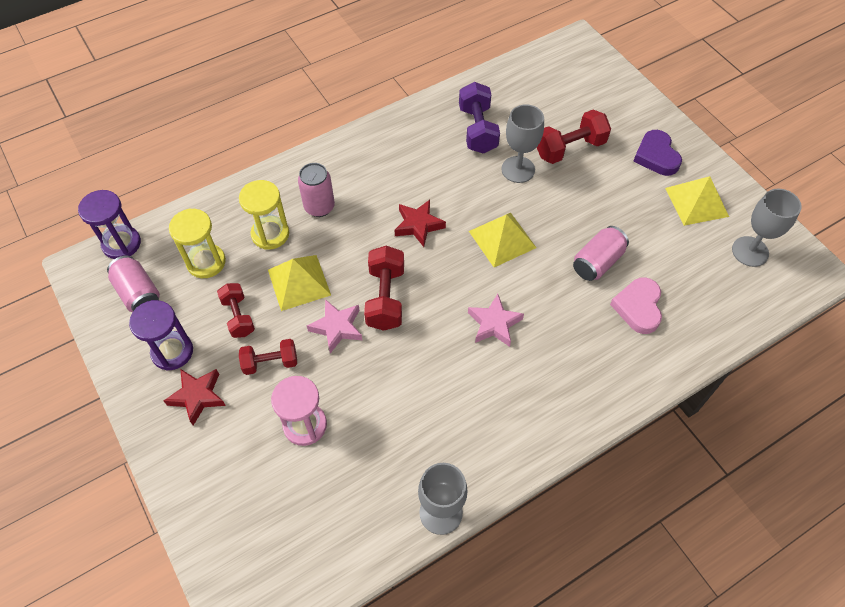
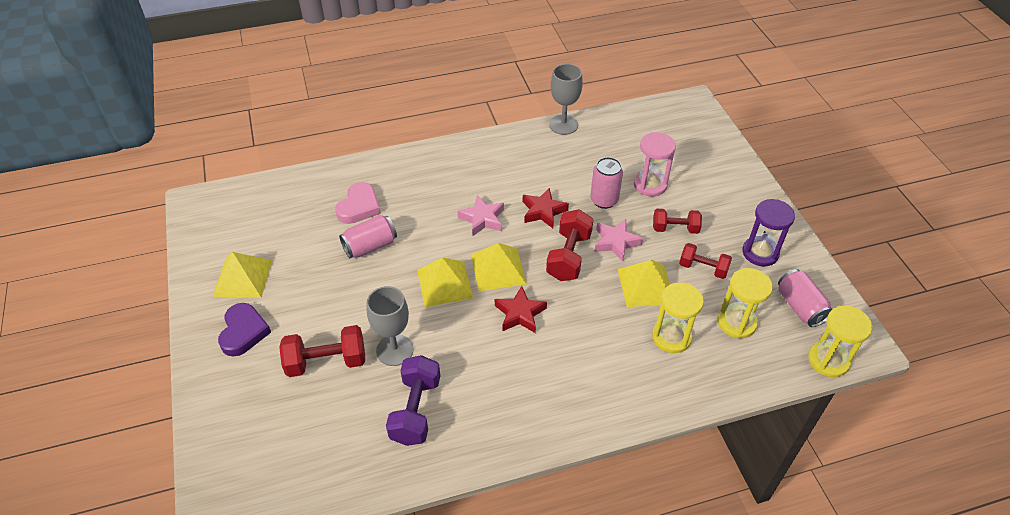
camera: 165 degrees left, 10 degrees down
purple hourglass [78,190,141,259] -> yellow hourglass [808,305,872,377]
red star [164,369,226,425] -> red star moved to [523,188,569,228]
red dumbbell [217,283,255,338] -> red dumbbell turned 60 degrees counterclockwise [679,243,732,279]
pink can [298,163,335,217] -> pink can moved to [590,157,623,209]
grey goblet [732,189,802,267] -> none
none -> yellow pyramid [471,243,526,291]

